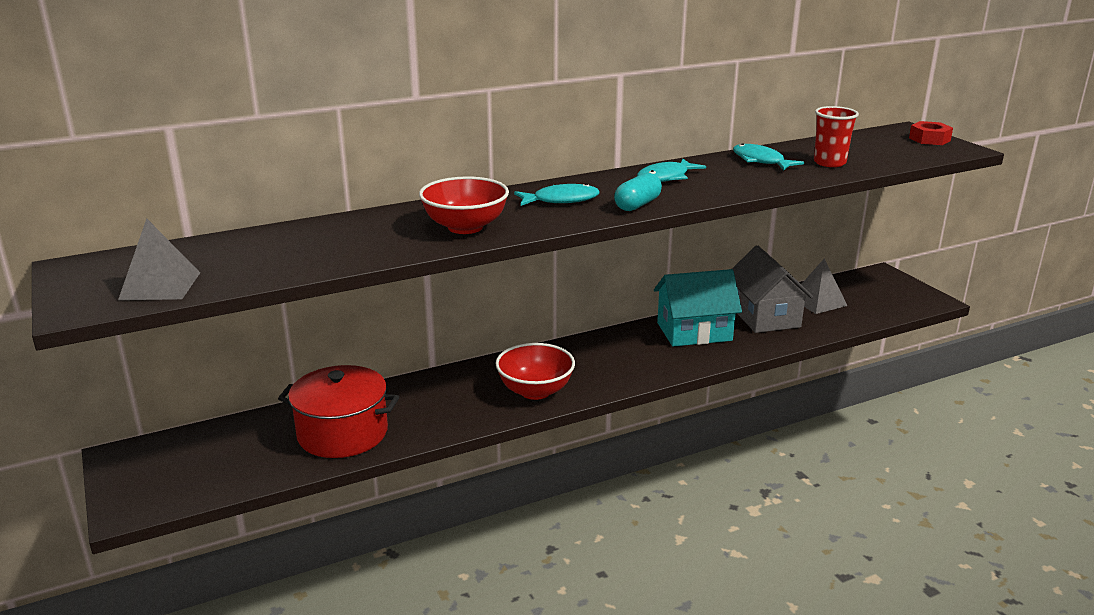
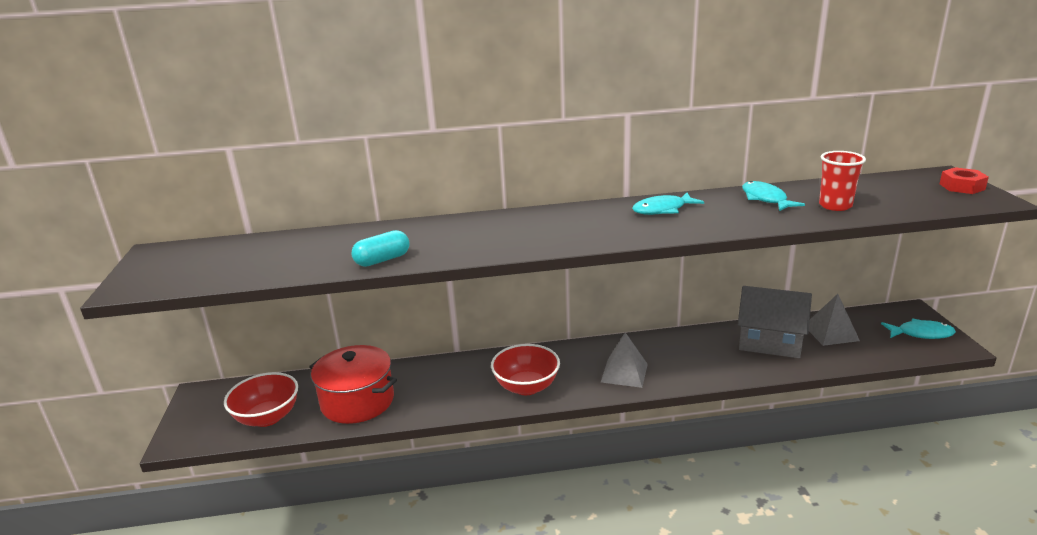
camera: 20 degrees right, 0 degrees up
grey pyramid [118,218,200,300] -> grey pyramid moved to [601,332,648,388]
red bowl [419,176,509,234] -> red bowl moved to [224,372,298,427]
turquoise fish [514,183,599,206] -> turquoise fish moved to [881,318,956,339]
turquoise capsule [614,173,662,211] -> turquoise capsule moved to [352,230,409,267]
turquoise house [654,269,742,346] -> none
grey house [732,245,813,333] -> grey house turned 75 degrees counterclockwise [738,286,812,358]

